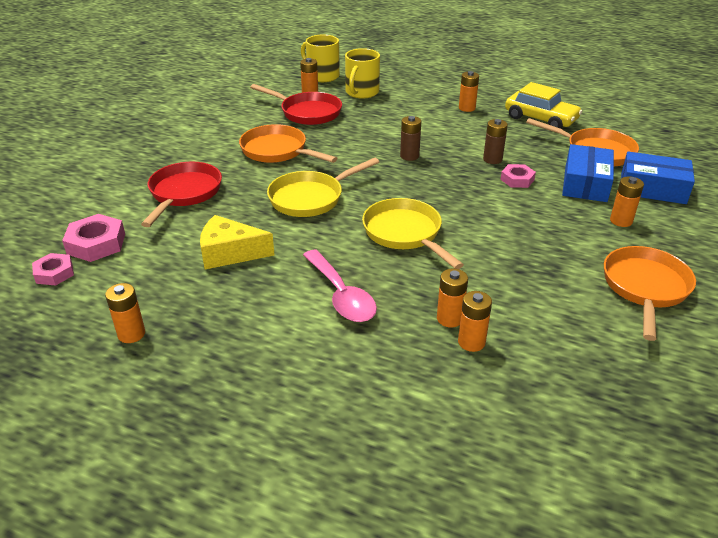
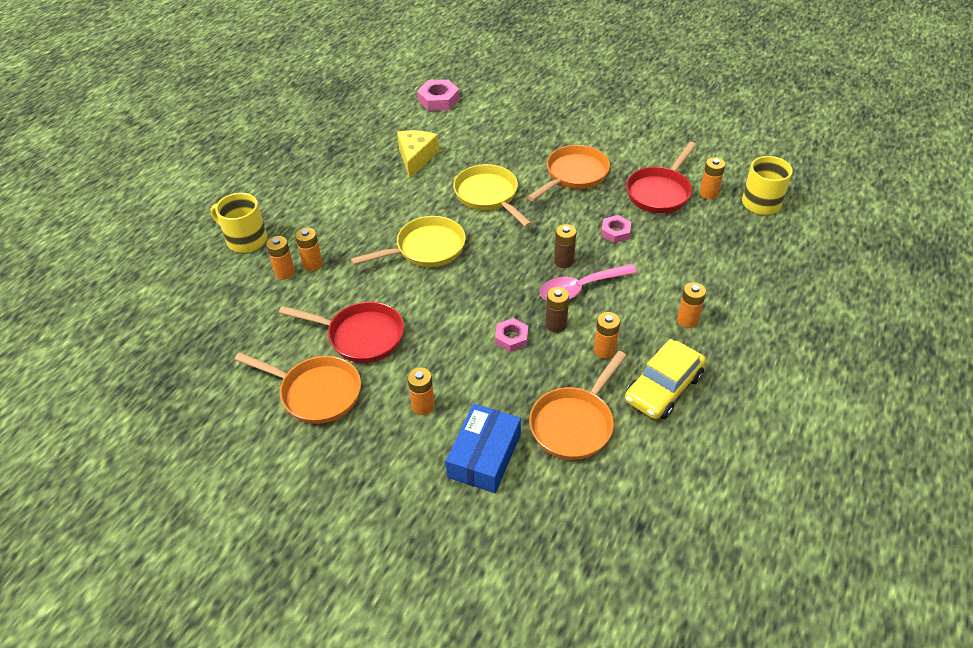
camera: 95 degrees right, 10 degrees up
pink nut [32,253,74,286] -> pink nut moved to [601,215,631,243]
orange battery [105,283,145,343] -> orange battery moved to [594,312,620,359]
red pan [141,162,222,227] -> red pan moved to [279,301,404,363]
pink spoon [303,250,377,322] -> pink spoon moved to [539,264,637,300]
yellow mug [345,48,380,98] -> yellow mug moved to [210,193,267,253]
blue box [562,144,614,202] -> none

